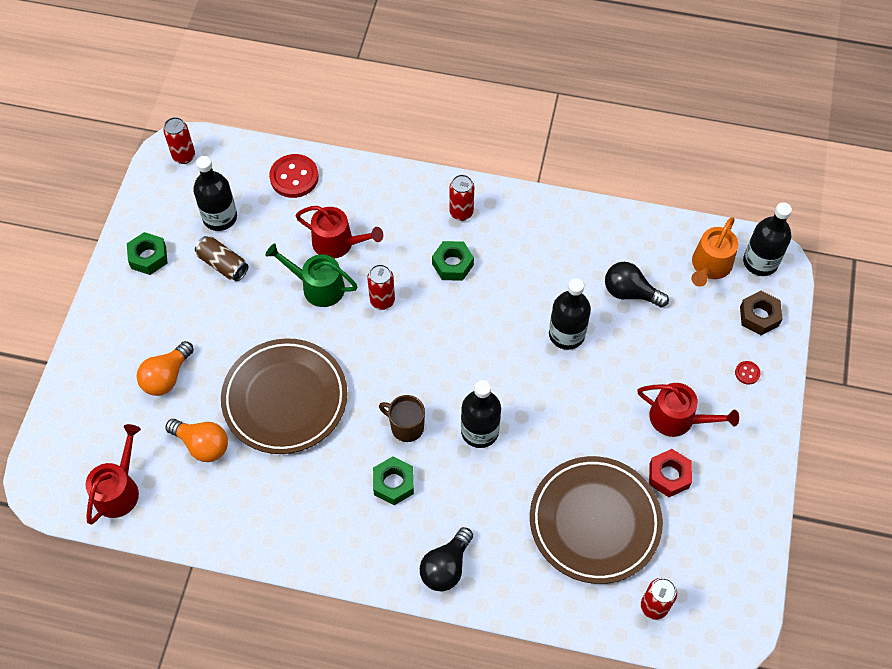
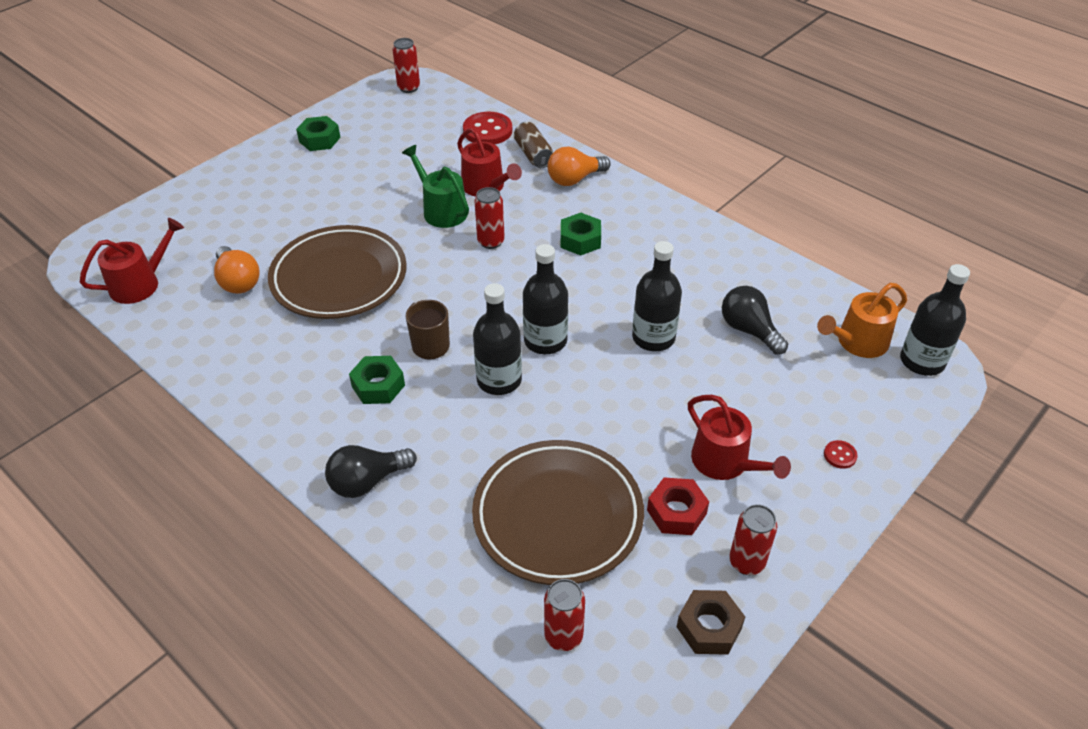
camera: 30 degrees right, 15 degrees down
orange light bulb [137,341,194,396] -> orange light bulb moved to [547,146,611,186]
black bottle [193,156,237,231] -> black bottle moved to [523,244,568,354]
brown can [195,236,248,281] -> brown can moved to [514,122,553,168]
red can [449,174,474,221] -> red can moved to [729,504,777,575]
brown nut [740,291,783,335] -> brown nut moved to [677,590,745,655]

